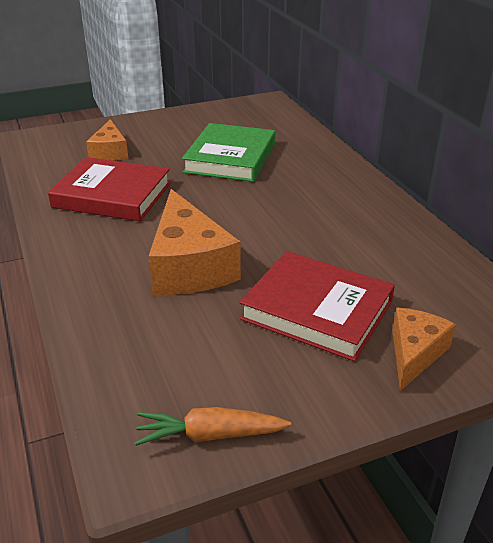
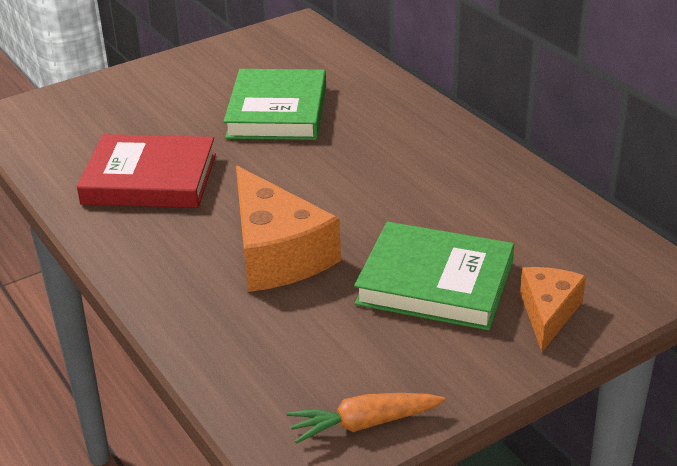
camera: 10 degrees left, 0 degrees up
orange cheese [86,119,128,161] -> none
red book [240,251,395,362] -> green book [354,222,514,331]

